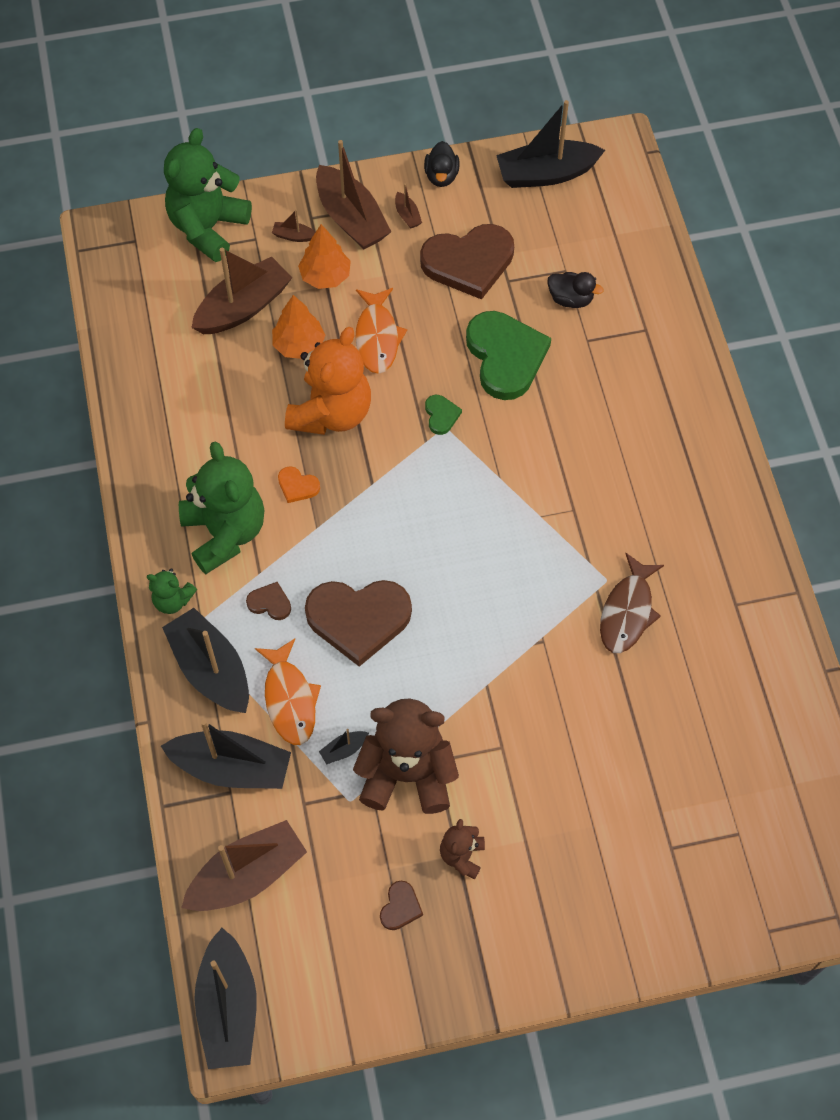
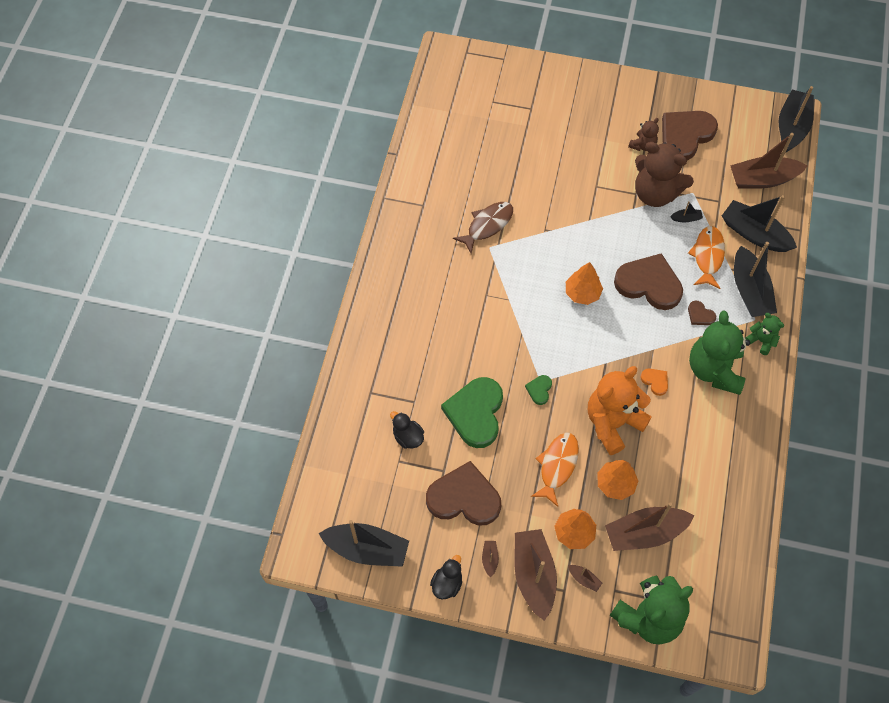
camera: 155 degrees left, 0 degrees up
brown heart [380,881,423,930] -> brown heart [662,111,718,161], size x2.30
none -> orange tree [566,262,603,305]

